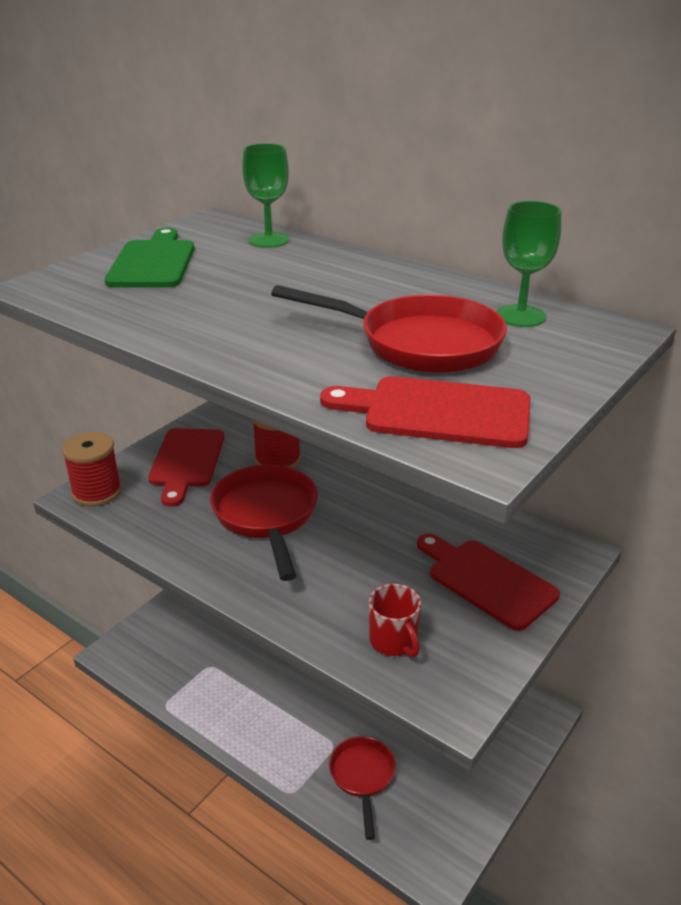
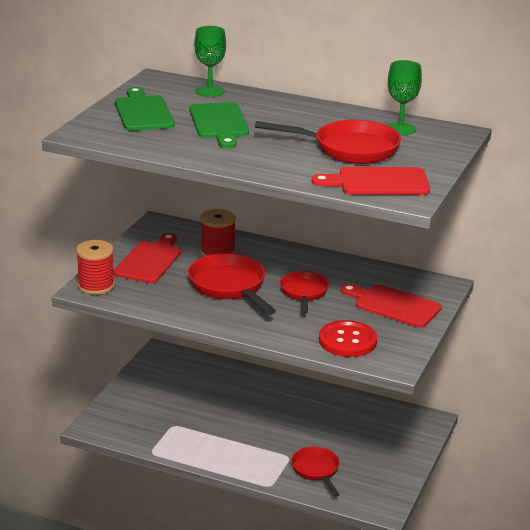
camera: 15 degrees left, 5 degrees down
red cutting board [148,428,224,507] -> red cutting board turned 150 degrees counterclockwise [114,233,181,283]
red mug [369,584,421,657] -> red button [319,320,377,357]
none -> green cutting board [190,102,249,148]
none -> red pan [280,271,329,313]

